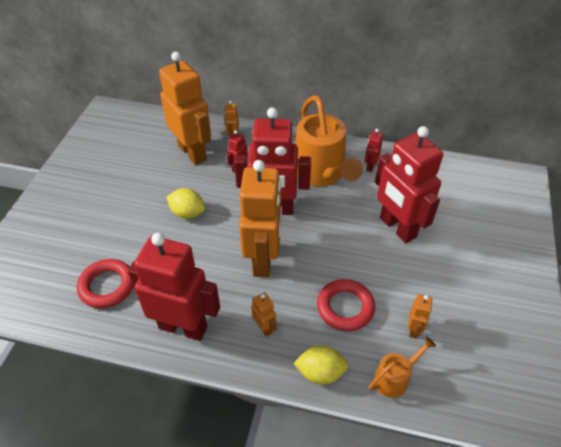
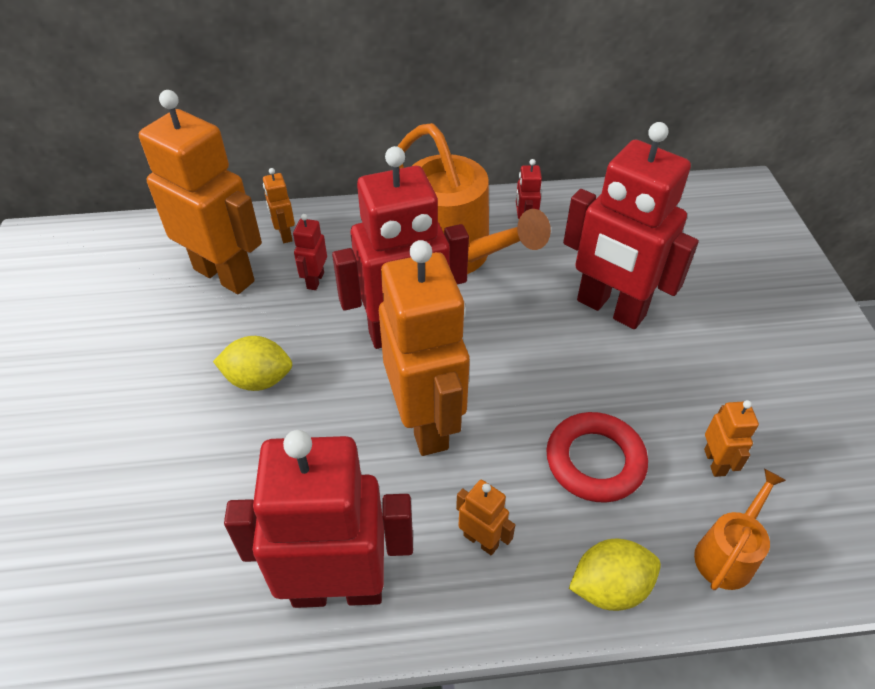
camera: 20 degrees left, 0 degrees up
red ring [77,259,133,308] -> none

